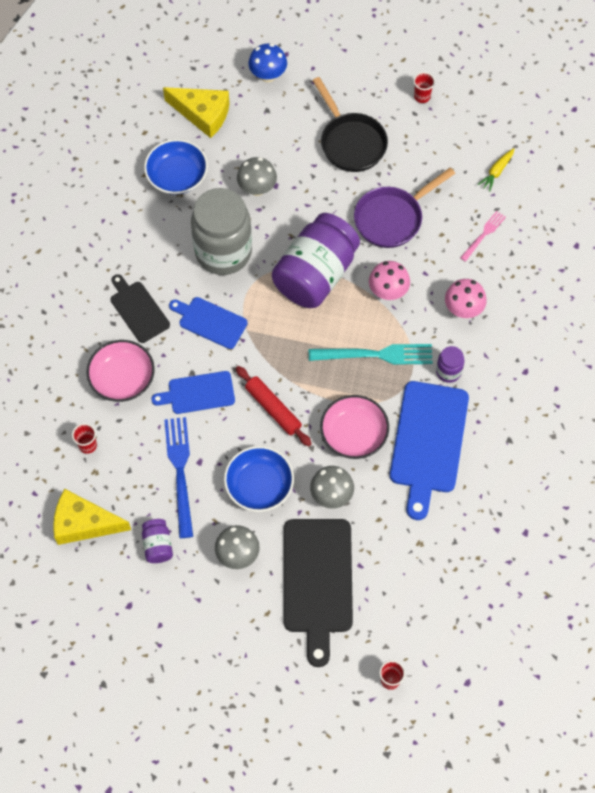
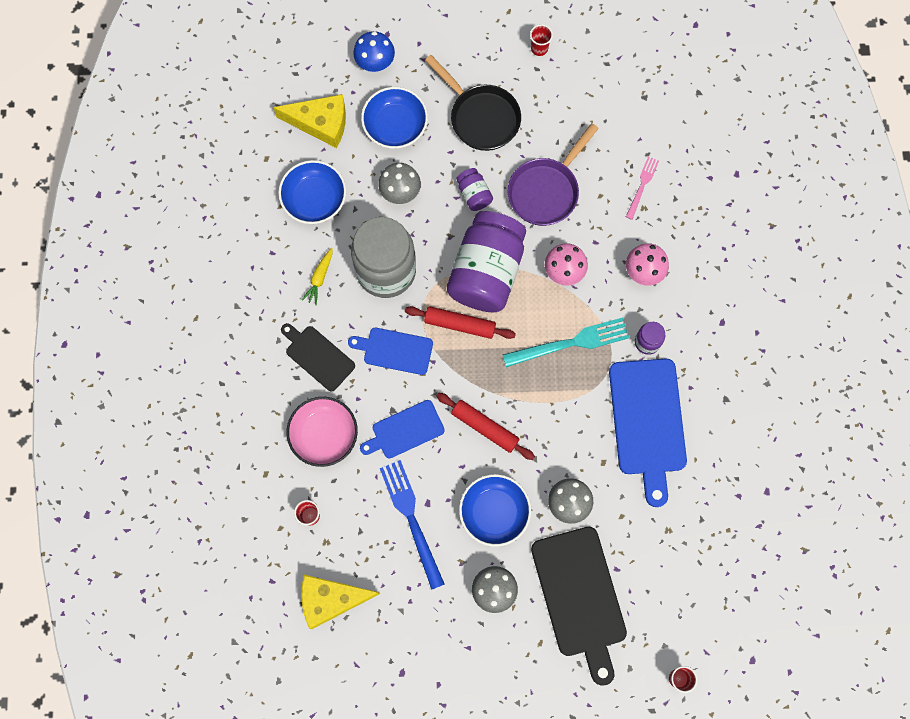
camera: 15 degrees left, 10 degrees up
purple jar [142,519,173,563] -> purple jar moved to [456,168,493,211]
pink bowl [320,395,389,459] -> none
yellow carrot [477,148,514,192] -> yellow carrot moved to [302,248,333,305]
none -> blue bowl [361,87,428,149]
none -> red rolling pin [405,306,516,339]

